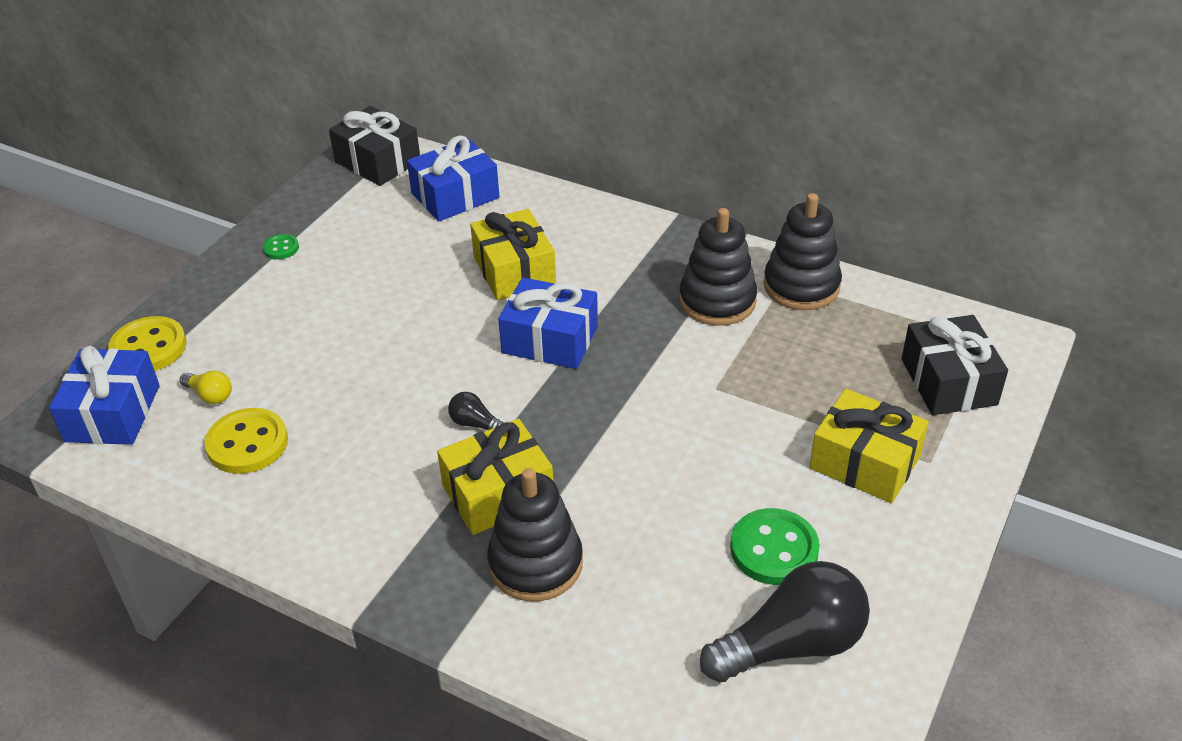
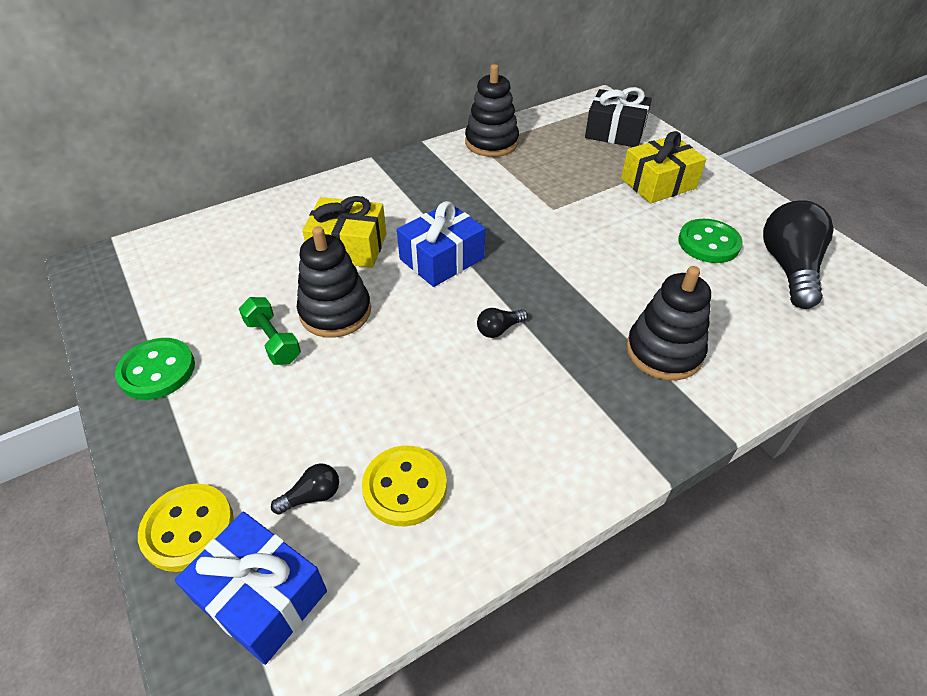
camera: 60 degrees left, 5 degrees up
yellow light bulb [180,371,232,404] -> black light bulb [271,463,339,515]
green button [263,234,299,259] -> green button [115,338,195,400], size x1.93
black gift [329,106,420,186] -> none
blue gift [407,135,500,221] -> none
yellow gift [437,419,553,535] -> none
black stacking toy [679,208,757,326] -> black stacking toy moved to [297,226,371,338]
none -> green dumbbell [239,297,301,365]

